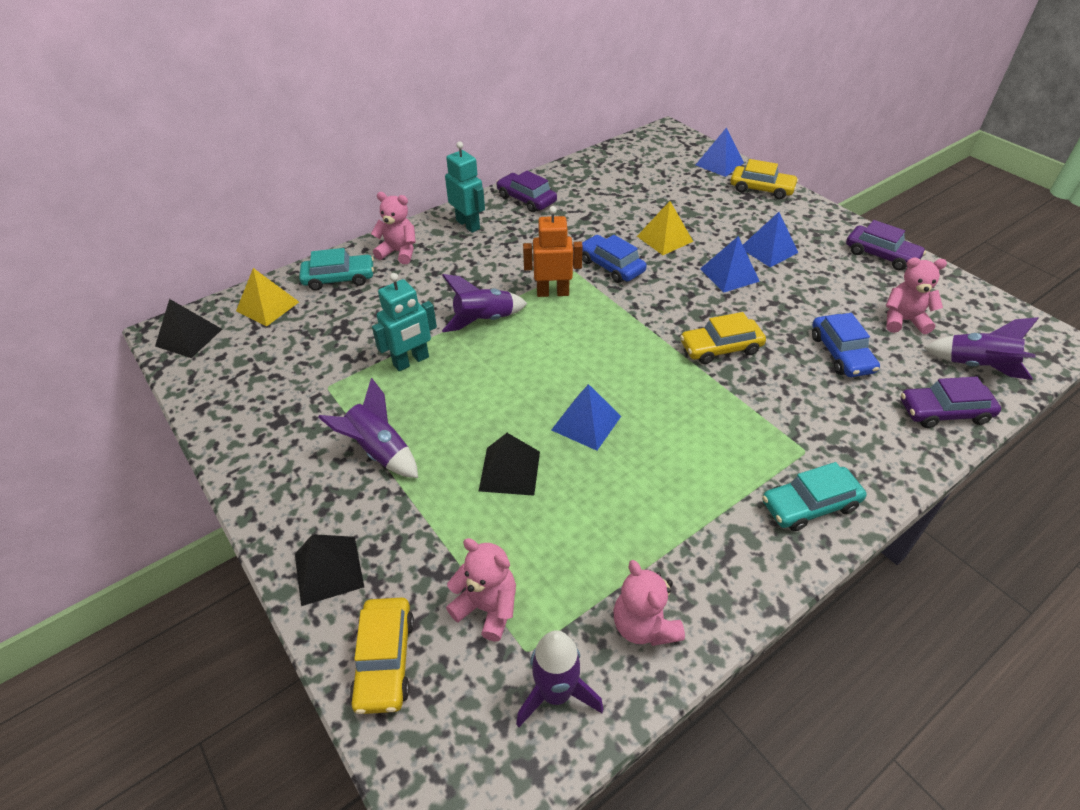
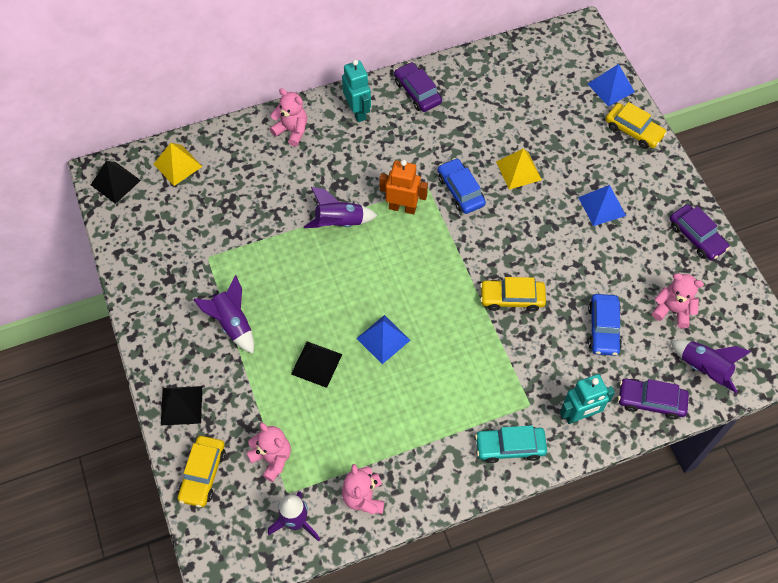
camera: 15 degrees right, 15 degrees up
turquoise car [299,248,374,291] -> none
turquoise robot [372,273,437,371] -> turquoise robot moved to [560,374,615,424]
blue pyramid [700,236,760,293] -> none

